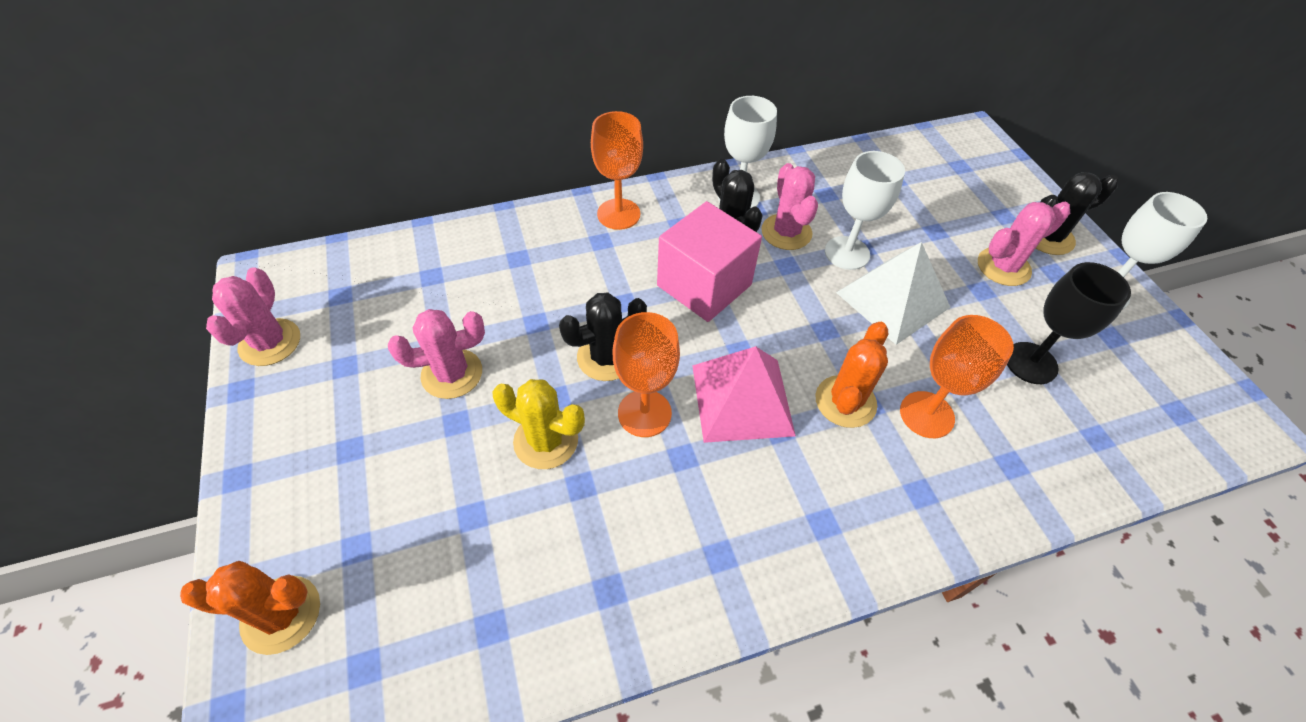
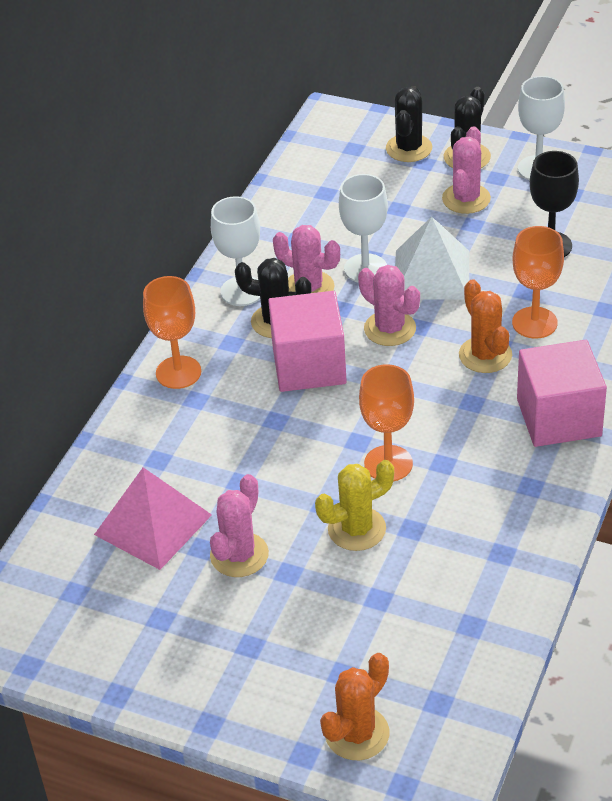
camera: 45 degrees left, 10 degrees down
pink cactus [206,267,300,366] -> pink cactus moved to [358,265,420,346]
black cactus [559,293,647,381] -> black cactus moved to [386,86,432,162]
pink pyramid [692,346,796,443] -> pink pyramid moved to [94,467,212,570]
none -> pink cube [517,340,607,447]

